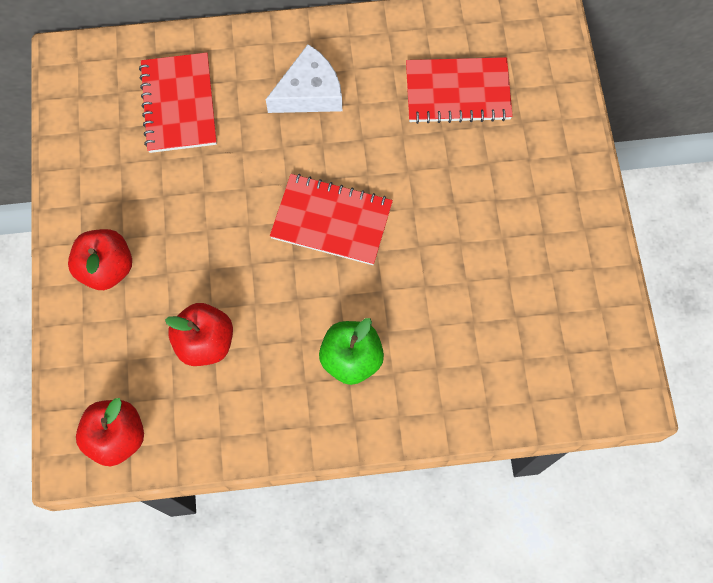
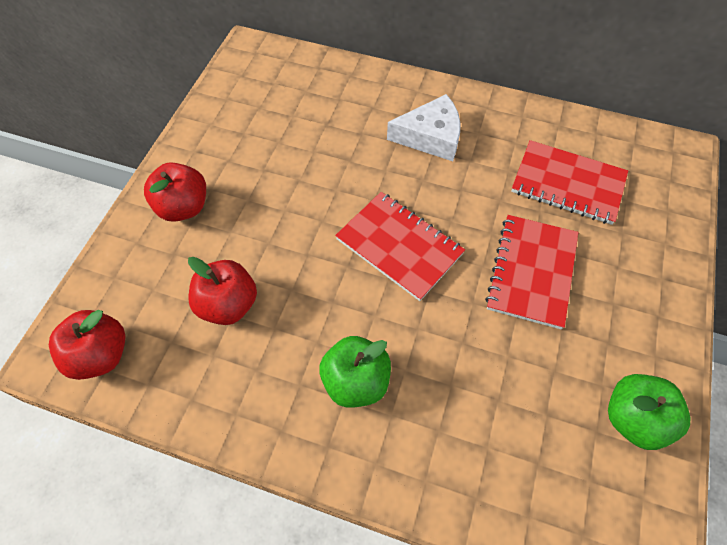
camera: 25 degrees right, 10 degrees down
red notebook [139,52,217,153] -> red notebook moved to [485,215,578,329]
none -> green apple [608,374,691,450]

